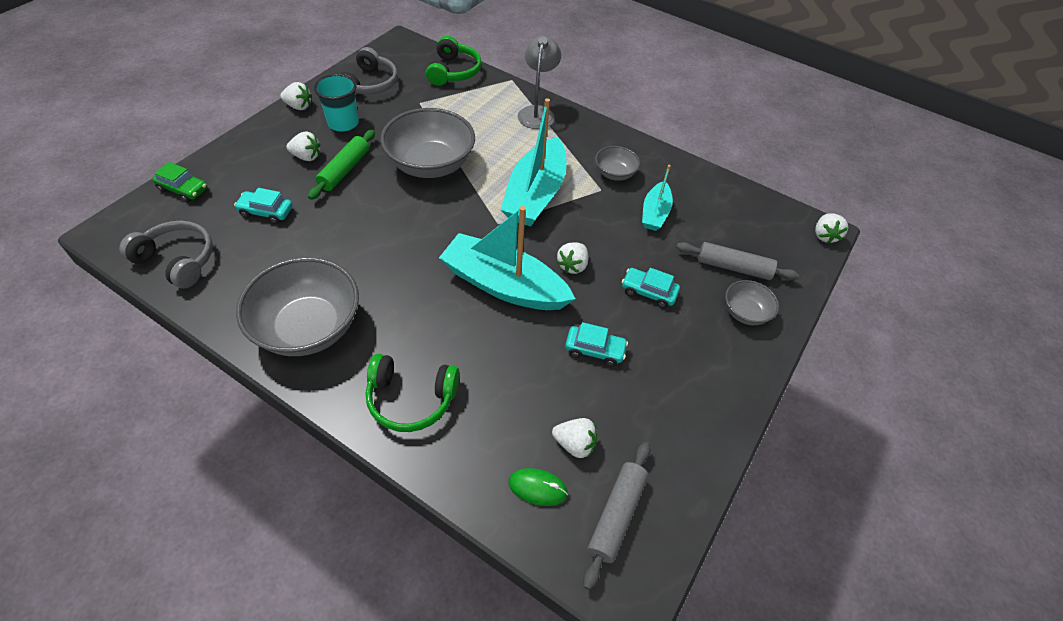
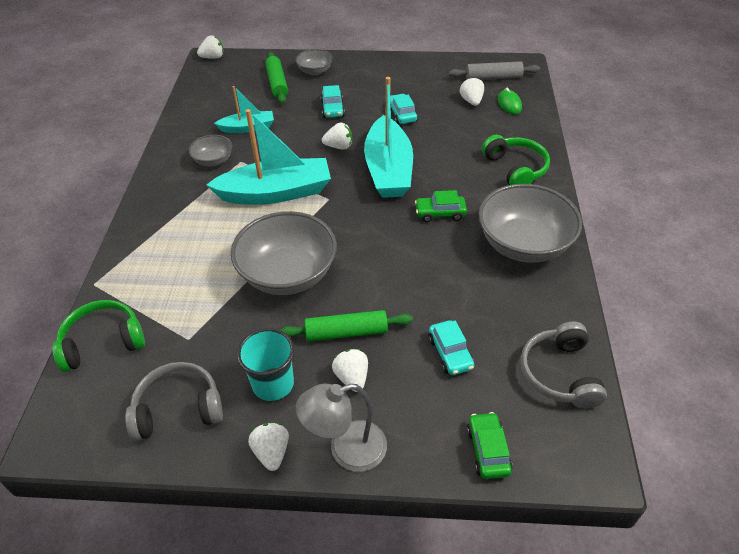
camera: 115 degrees left, 5 degrees down
grey lamp [518,36,561,129] -> grey lamp moved to [296,384,387,472]
grey rolling pin [676,242,799,280] -> green rolling pin [265,52,288,104]
none -> green car [415,190,467,222]

